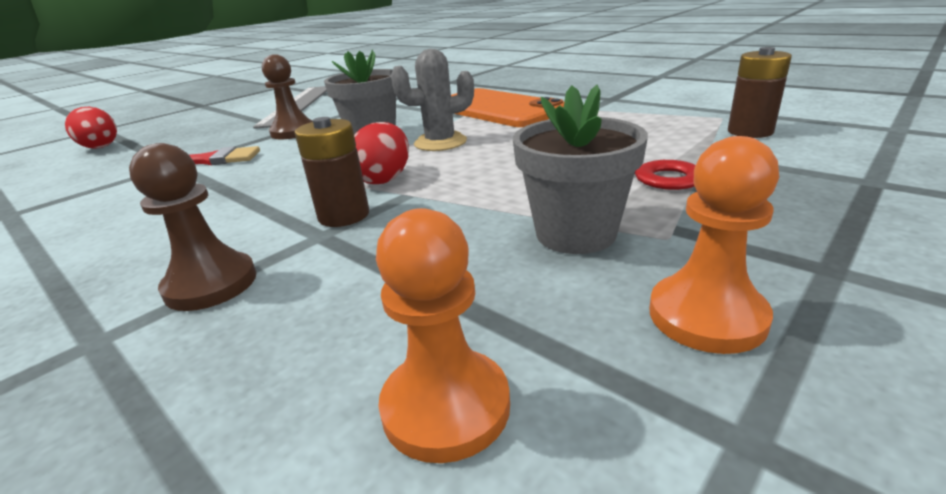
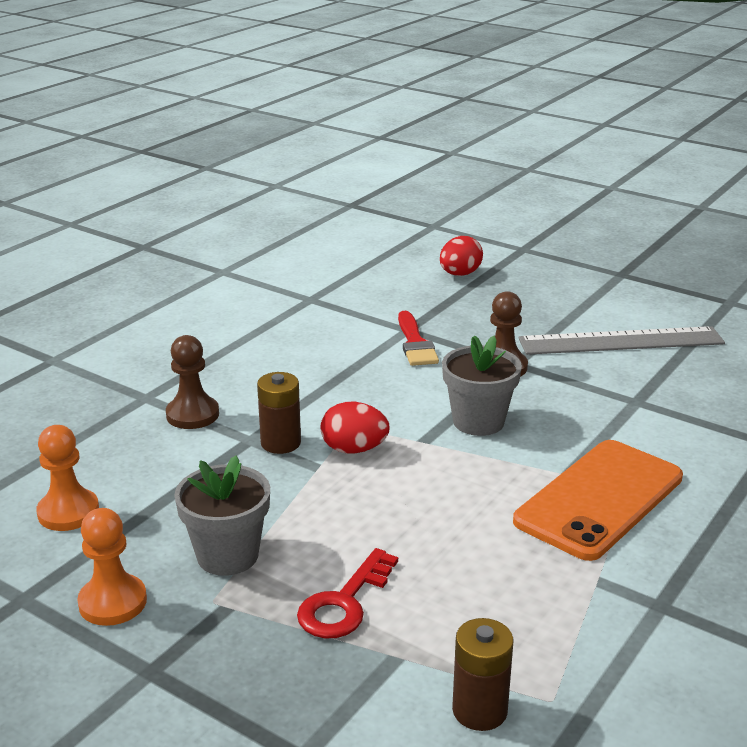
camera: 80 degrees right, 0 degrees up
grey cactus [391,49,474,151] -> none

